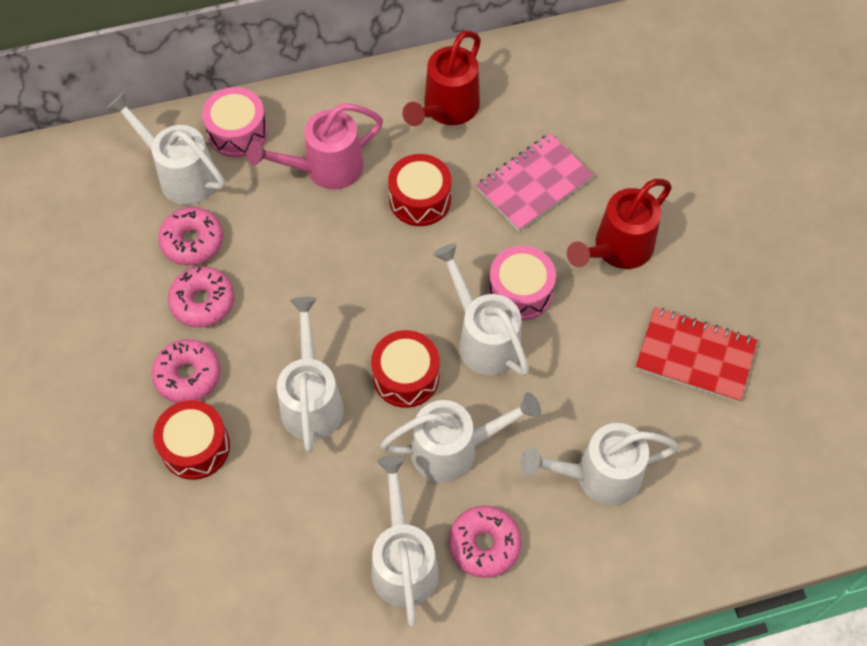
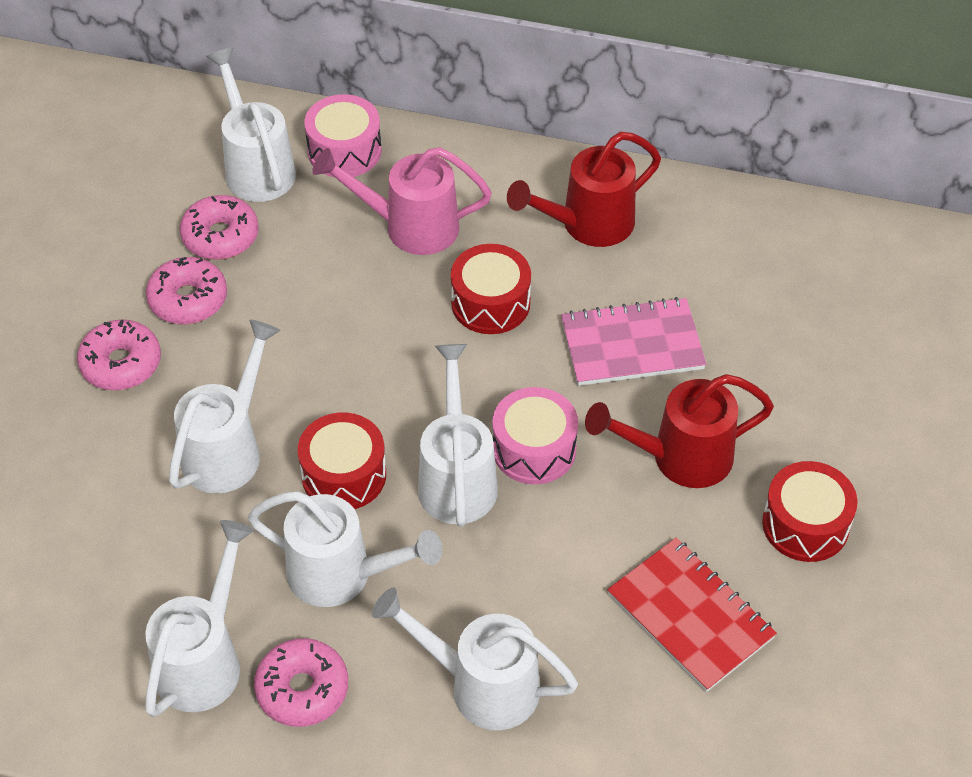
camera: 30 degrees right, 10 degrees down
red drum [153,400,230,480] -> red drum moved to [762,461,857,562]

